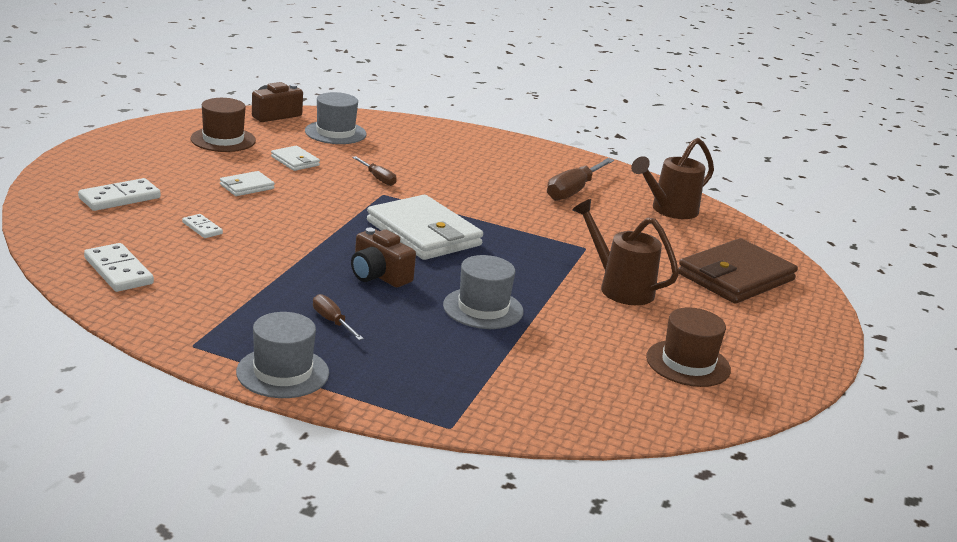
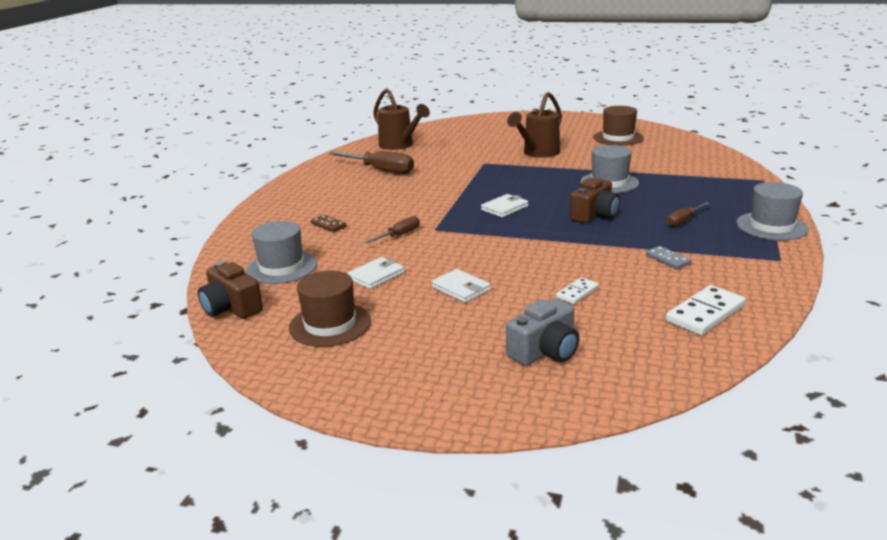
camera: 90 degrees left, 0 degrees up
white domino [78,178,161,211] -> grey camera [506,298,579,366]
white wallet [367,195,483,260] -> white wallet [481,194,528,218], size x0.47
brown wallet [678,238,798,304] -> none
none -> brown domino [311,215,347,232]
none -> grey domino [646,246,691,269]

